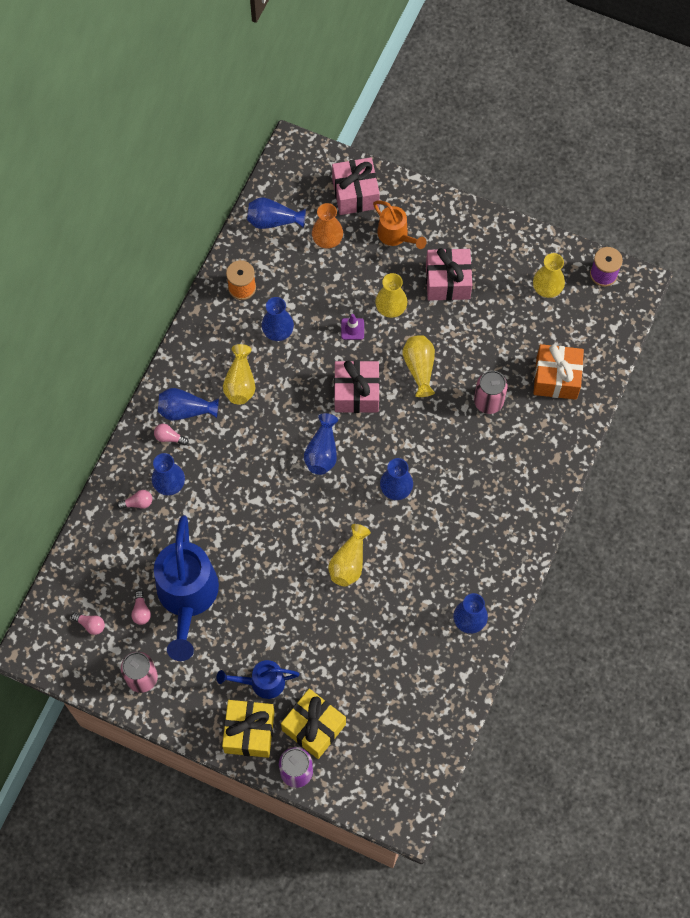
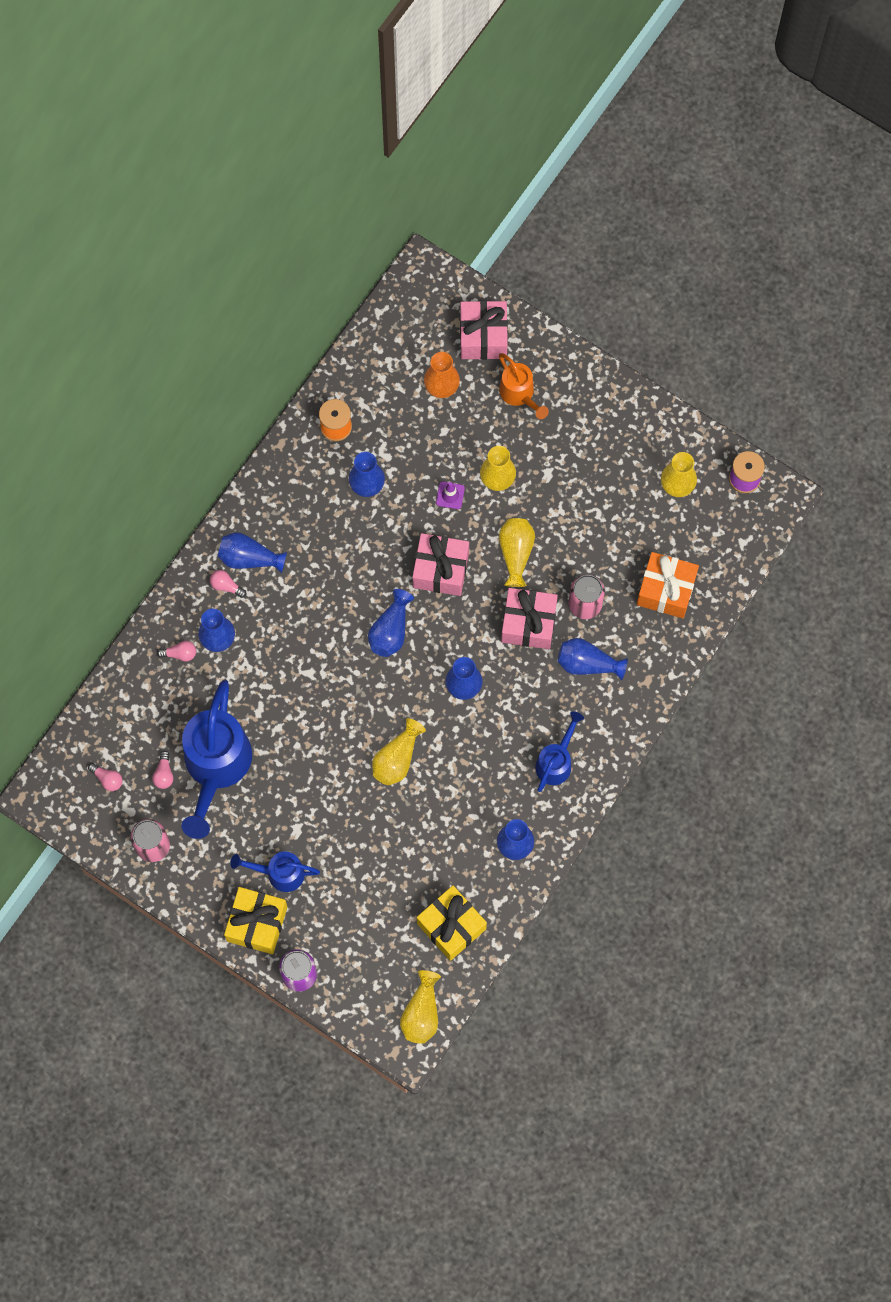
camera: 10 degrees right, 5 degrees up
yellow vase [223,344,255,405] -> yellow vase moved to [400,970,441,1044]
blue vase [247,197,306,229] -> blue vase moved to [558,638,628,680]
yellow gift [281,689,346,759] -> yellow gift moved to [417,886,487,961]
pink gift [426,248,472,301] -> pink gift moved to [501,588,558,649]
none -> blue watering can [535,711,584,792]

